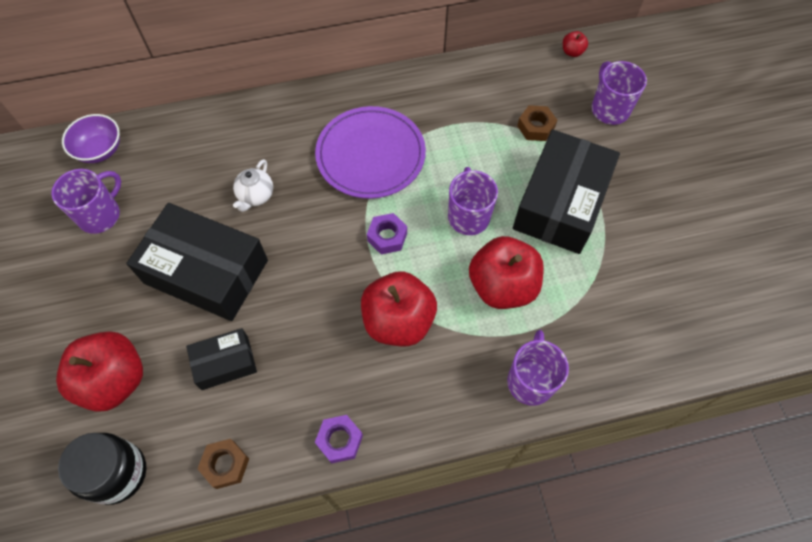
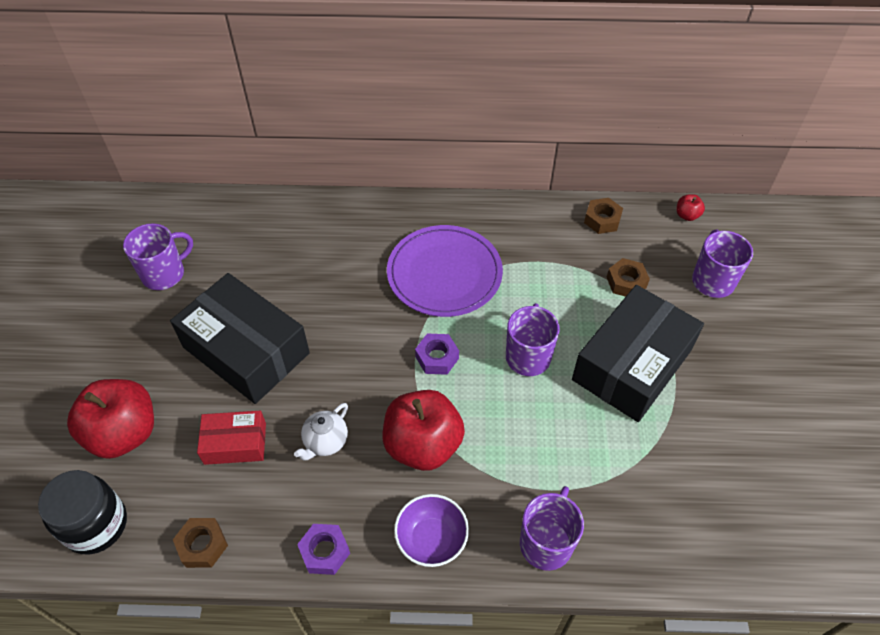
camera: 15 degrees right, 10 degrees down
purple bowl [62,114,120,163] -> purple bowl moved to [394,494,469,567]
black box [186,328,257,390] -> red box [197,411,266,465]
white teapot [233,159,273,212] -> white teapot moved to [294,403,348,461]
red apple [469,236,544,309] -> none
none -> brown nut [584,198,623,234]

